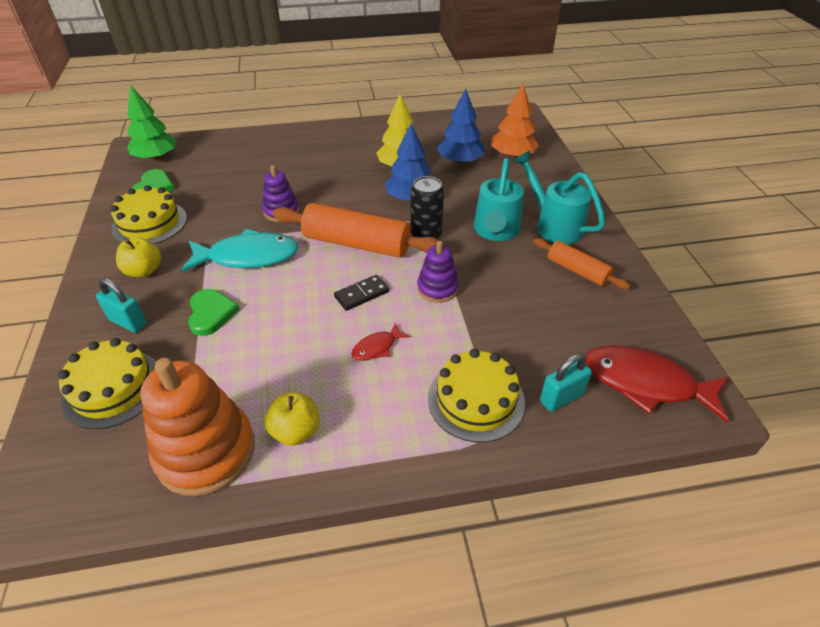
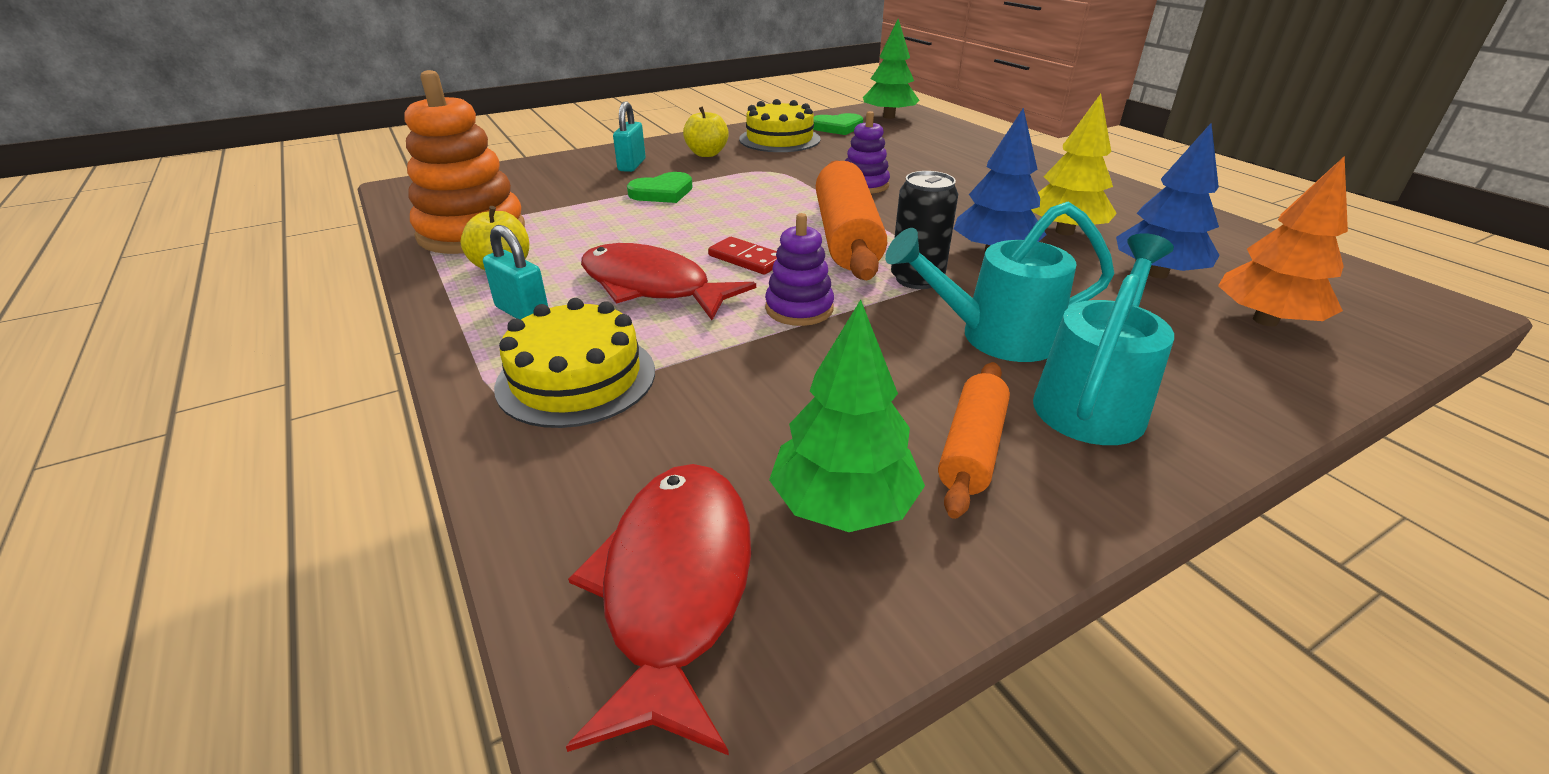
camera: 70 degrees right, 10 degrees down
yellow cake [58,338,156,429] -> none
turquoise fish [181,229,299,272] -> none
black domino [334,275,389,311] -> red domino [708,237,777,275]
red fish [351,323,410,361] -> red fish [581,243,756,320], size x2.11
turquoise padlock [540,354,592,412] -> turquoise padlock moved to [483,225,548,320]
none -> green tree [769,300,925,532]

